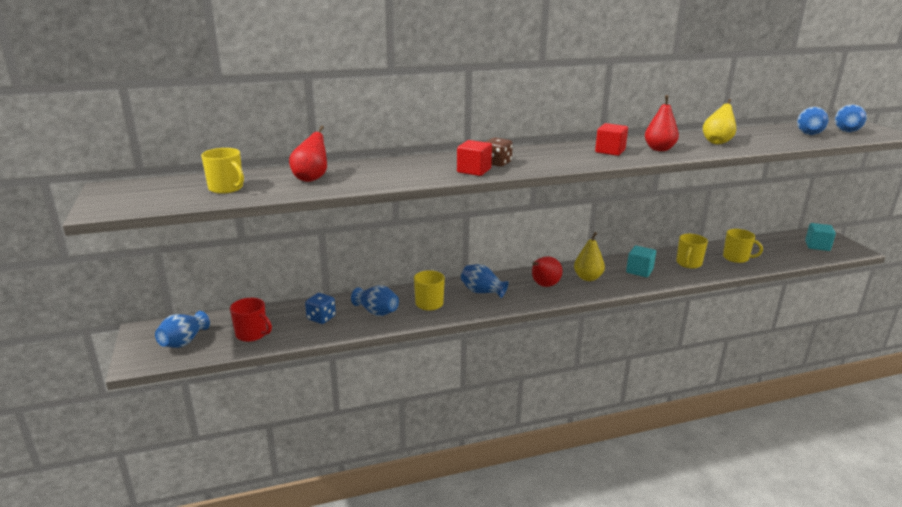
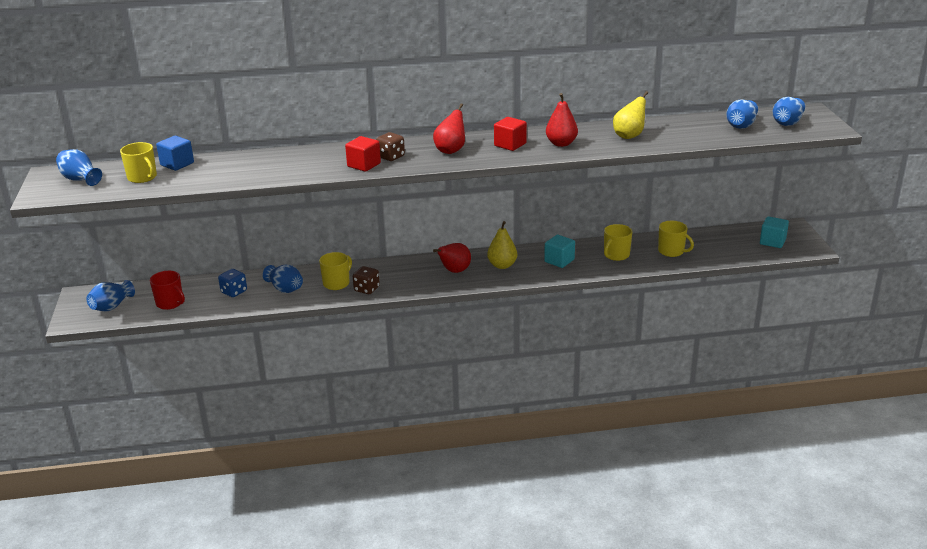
camera: 10 degrees right, 5 degrees up
red pear [289,126,327,182] -> red pear moved to [433,103,465,154]
blue vase [461,264,509,298] -> blue vase moved to [56,149,102,186]
none -> blue cube [156,136,194,171]
none -> brown dice [353,266,380,294]

